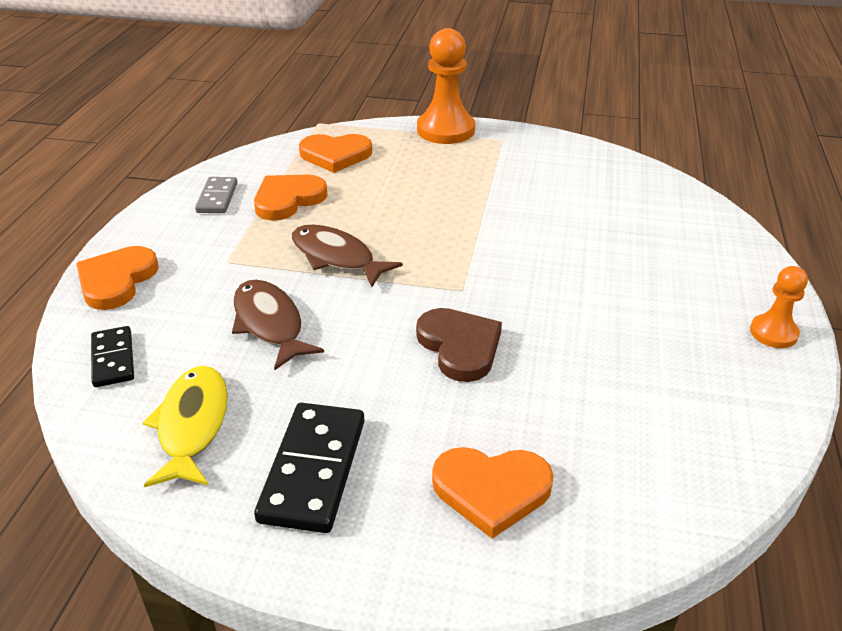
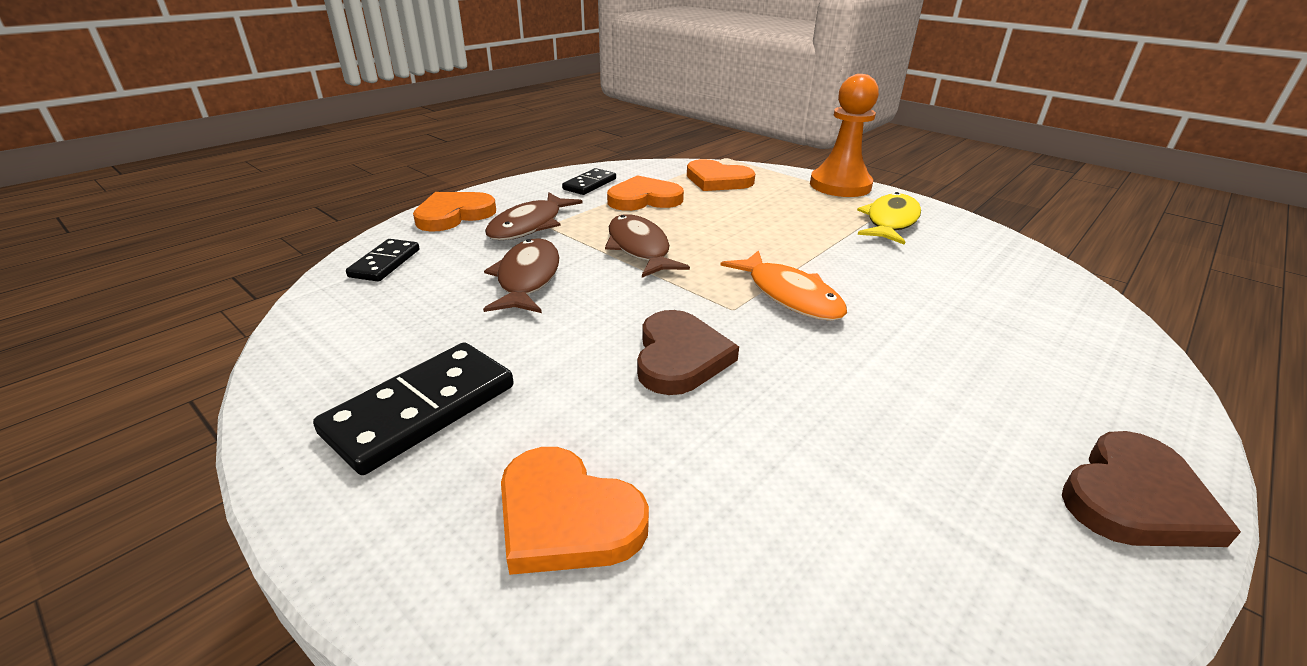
camera: 30 degrees right, 5 degrees down
yellow fish [142,366,228,487] -> yellow fish moved to [857,192,921,245]
grey domino [195,177,237,213] -> black domino [562,168,616,195]
orange pawn [750,266,808,348] -> brown heart [1062,431,1241,547]
none -> brown fish [485,192,583,240]
none -> orange fish [720,250,847,321]

